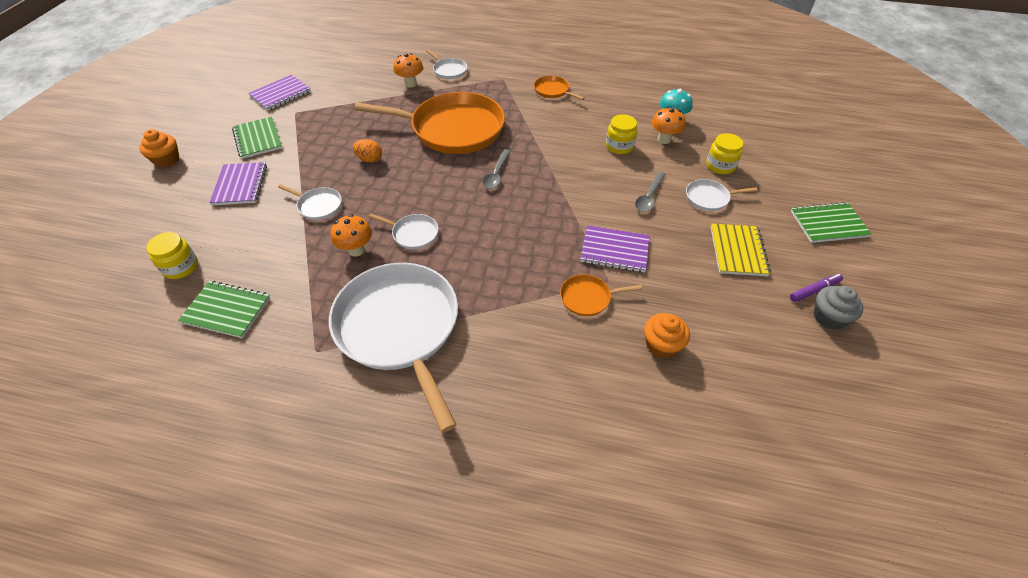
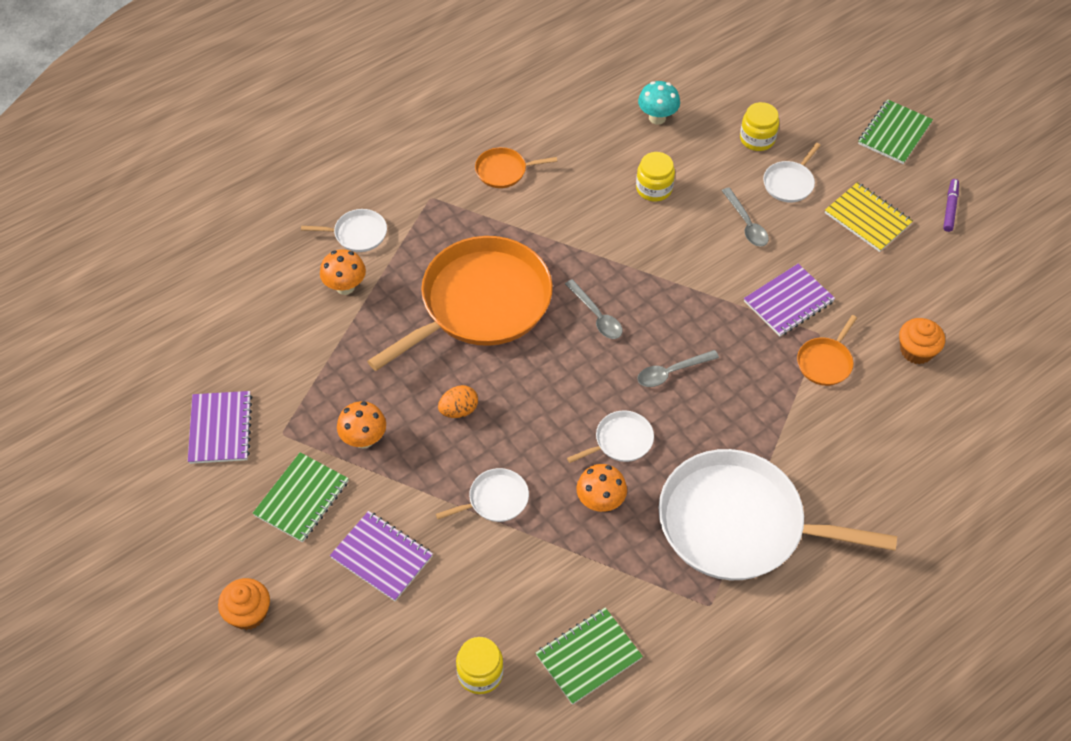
camera: 50 degrees left, 5 degrees up
green notebook [232,117,282,159] -> green notebook turned 75 degrees counterclockwise [253,452,349,543]
orange mushroom [651,107,686,144] -> orange mushroom moved to [337,401,386,449]
grey cupcake [813,286,863,330] -> none
none -> grey spoon [637,350,719,387]

